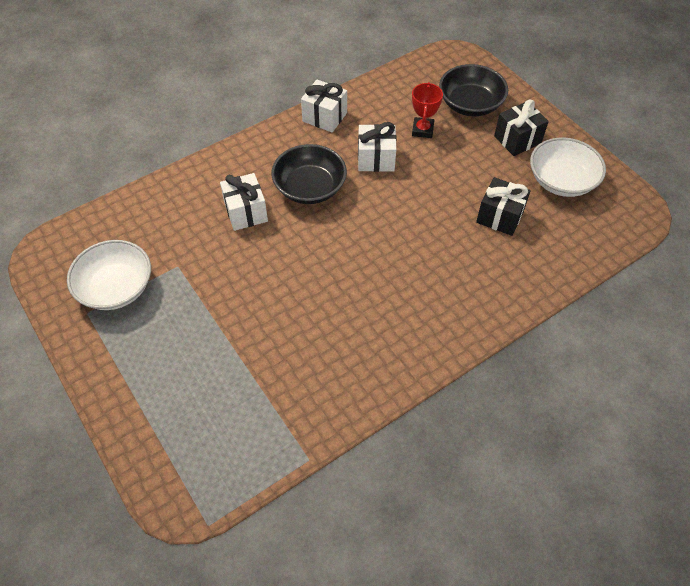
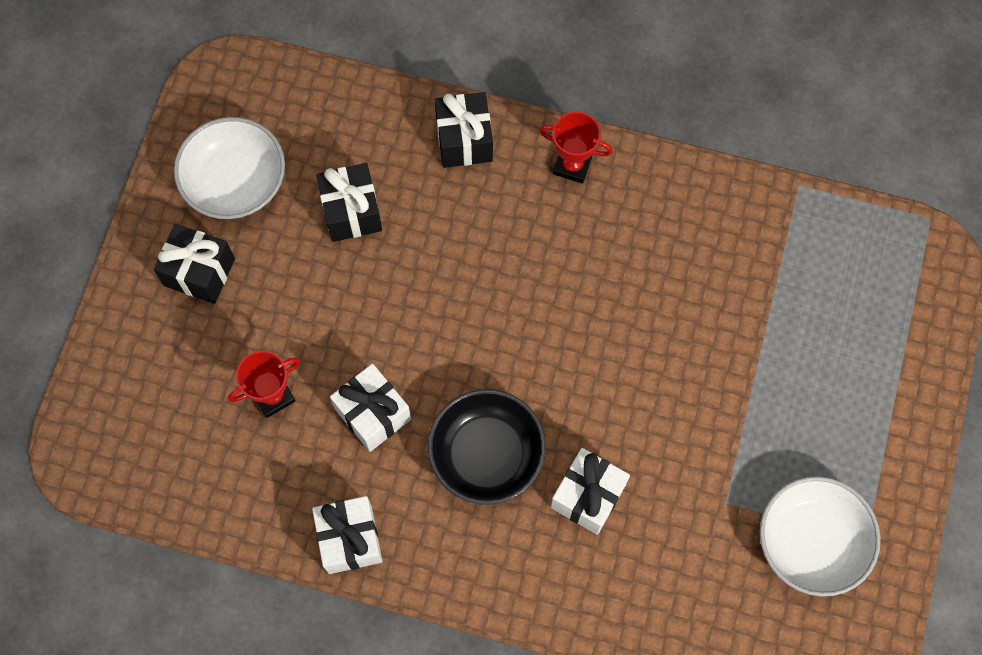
camera: 130 degrees left, 15 degrees up
black bowl [439,64,508,116] -> none
none -> black gift [435,92,493,168]
none -> red trophy [539,112,612,184]

